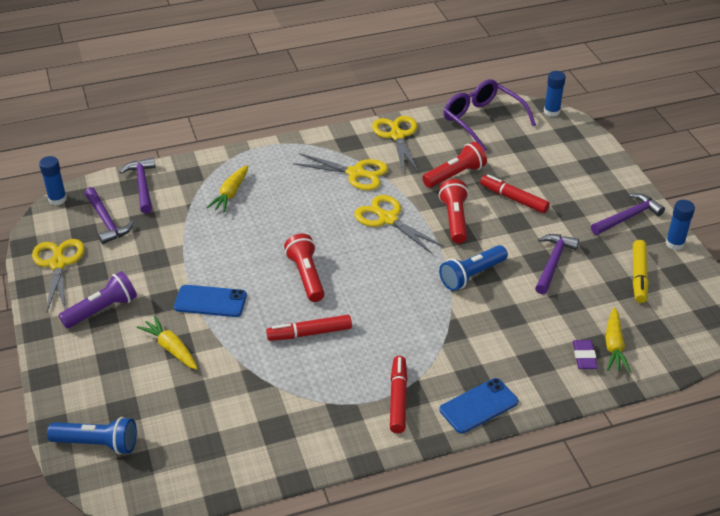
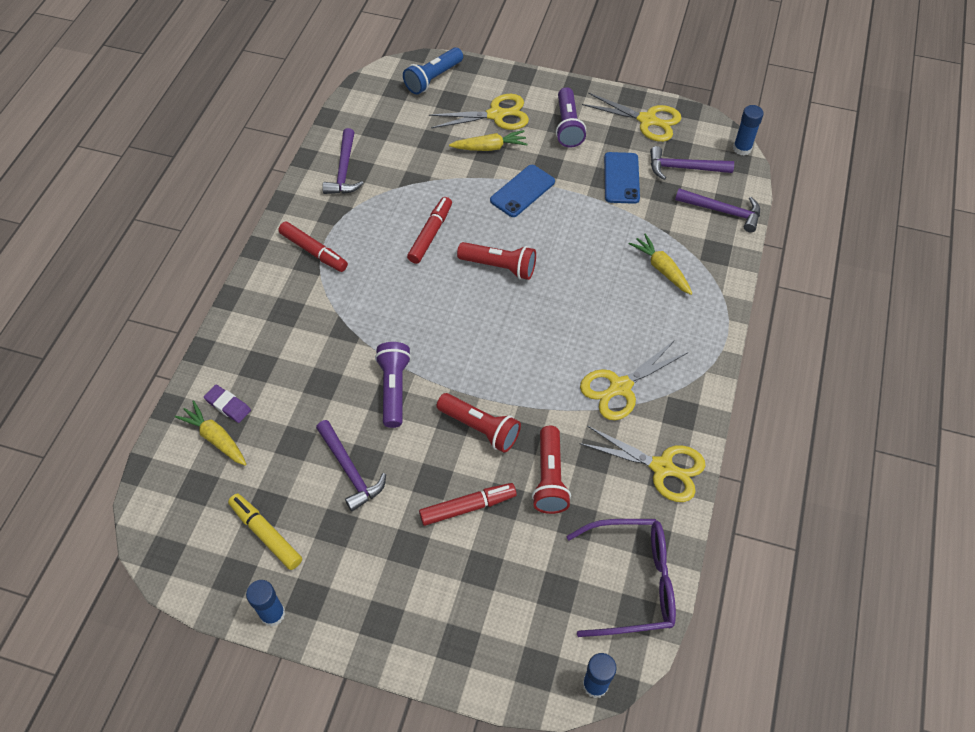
camera: 125 degrees right, 15 degrees up
yellow scissors [354,195,444,254] -> yellow scissors moved to [429,94,529,130]
blue flashlight [439,245,508,291] -> purple flashlight [375,342,411,428]
blue phone [439,378,518,433] -> blue phone moved to [604,152,640,204]
purple hammer [591,193,665,235] -> purple hammer moved to [322,128,364,194]

